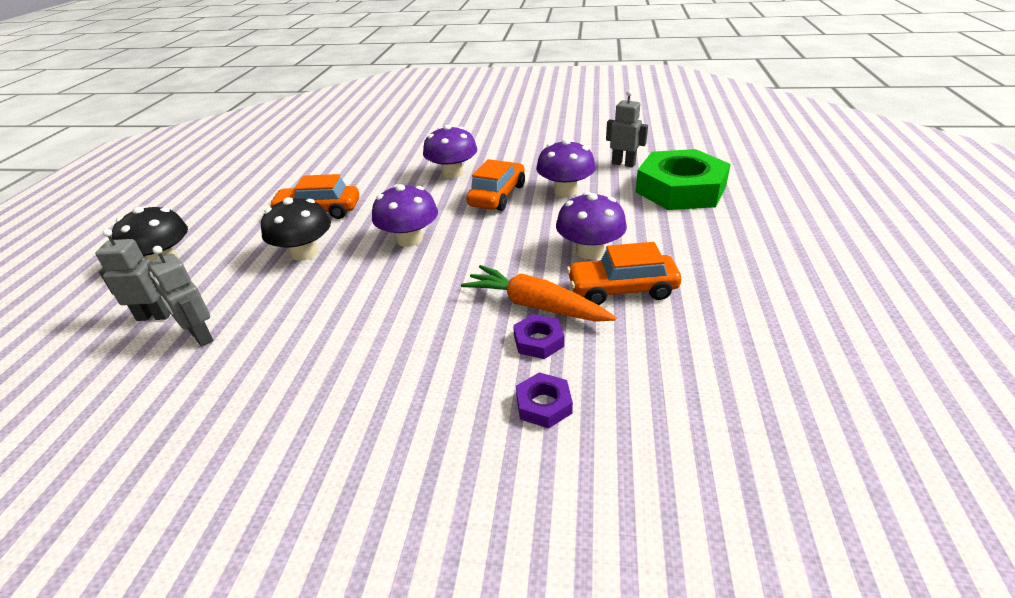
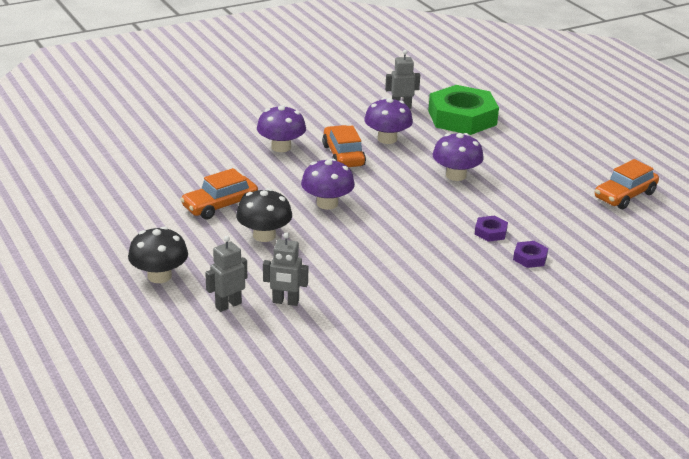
camera: 40 degrees left, 5 degrees down
orange carrot [461,265,616,322] -> none
orange car [567,242,681,305] -> orange car moved to [595,159,659,209]

